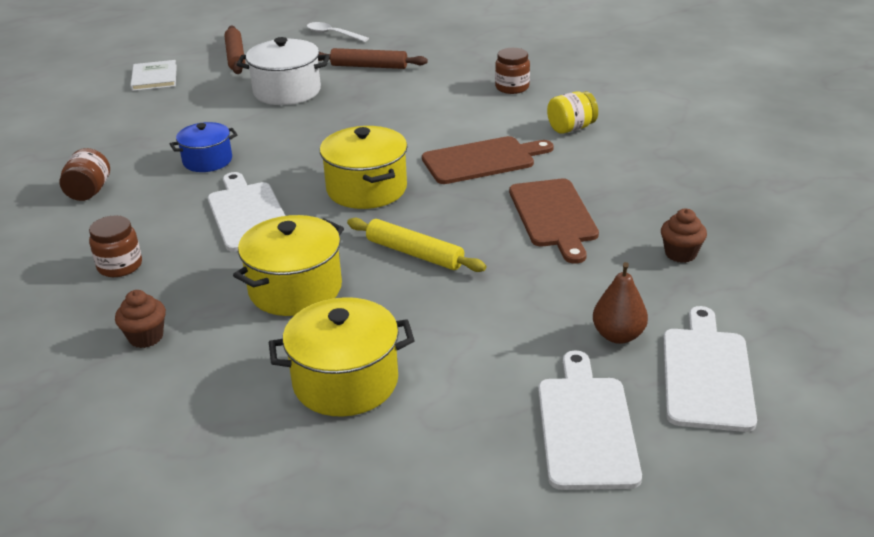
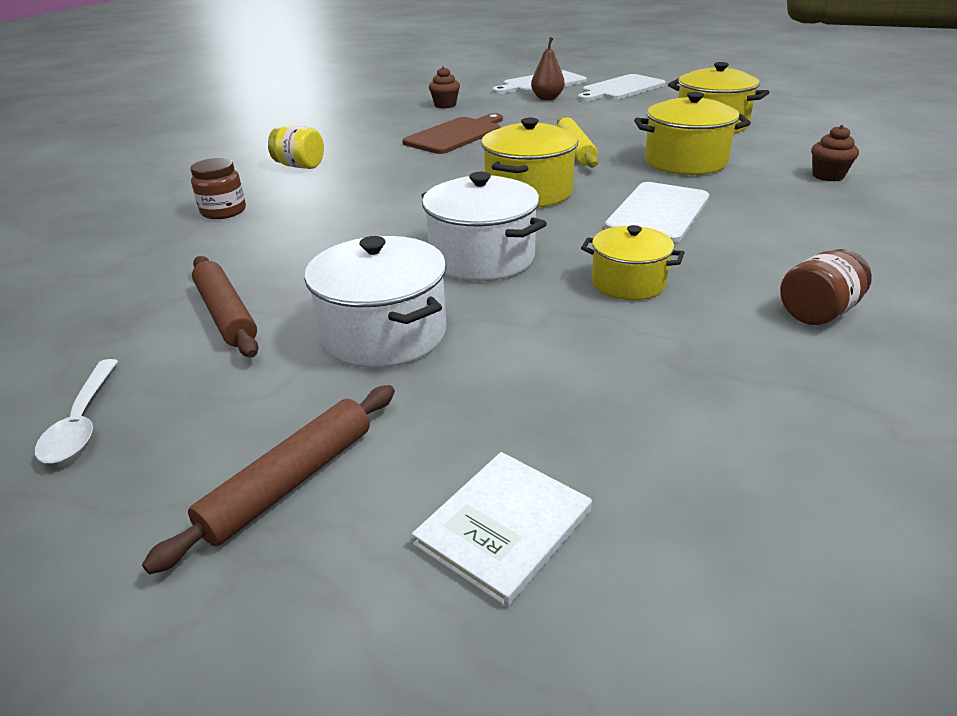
camera: 130 degrees left, 0 degrees up
brown jar [89,215,142,277] -> none
blue pot [170,122,238,172] -> yellow pot [581,225,684,300]
brown cutting board [422,136,554,184] -> none
none -> white pot [421,172,547,281]

